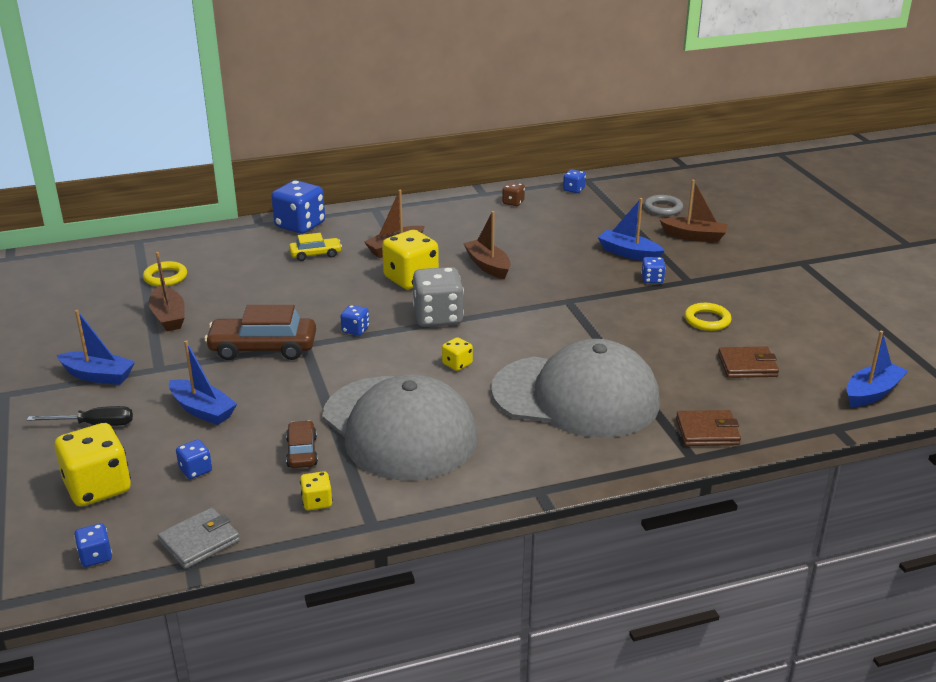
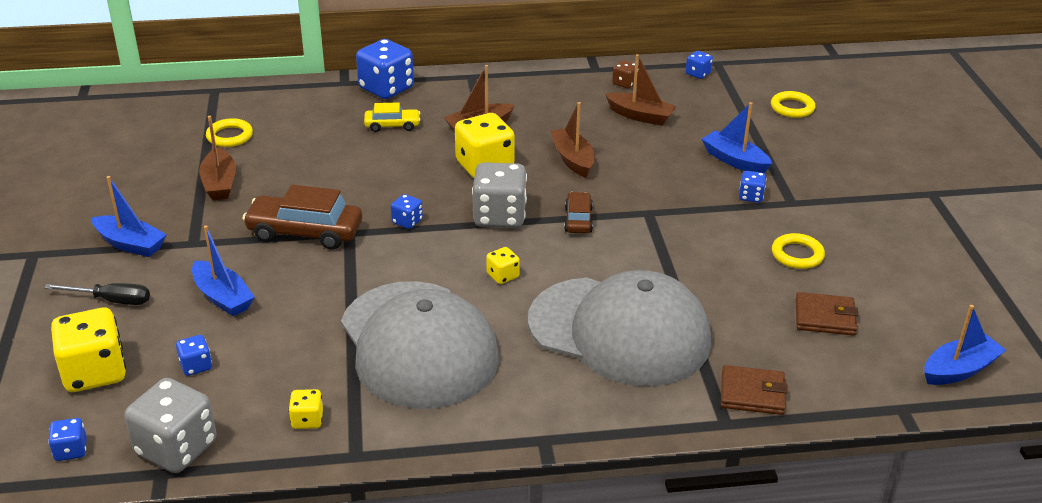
camera: 10 degrees right, 5 degrees up
grey wallet [157,507,240,569] -> grey dice [124,378,217,473]
brown car [286,420,318,468] -> brown car moved to [564,192,593,234]
grey ring [644,195,683,216] -> yellow ring [771,91,815,118]
brown boat [660,180,728,243] -> brown boat moved to [605,54,677,126]

